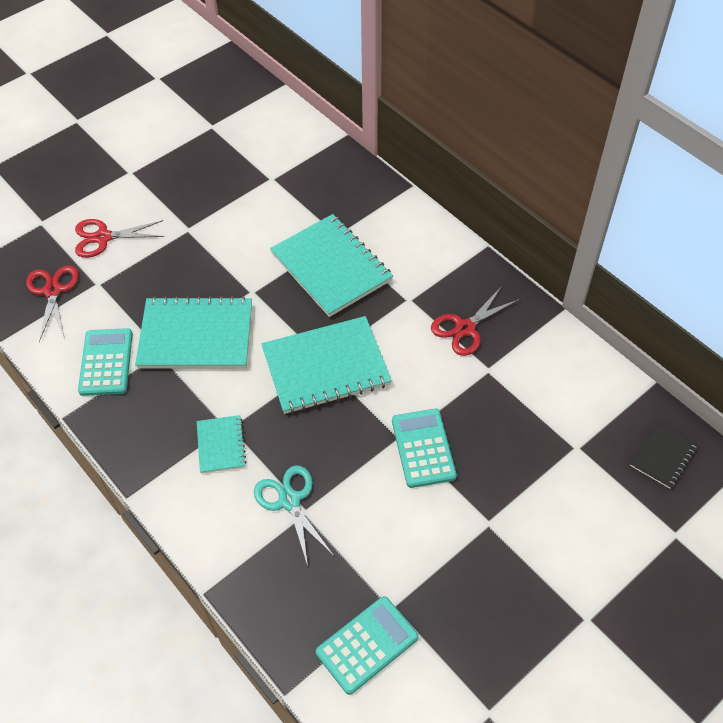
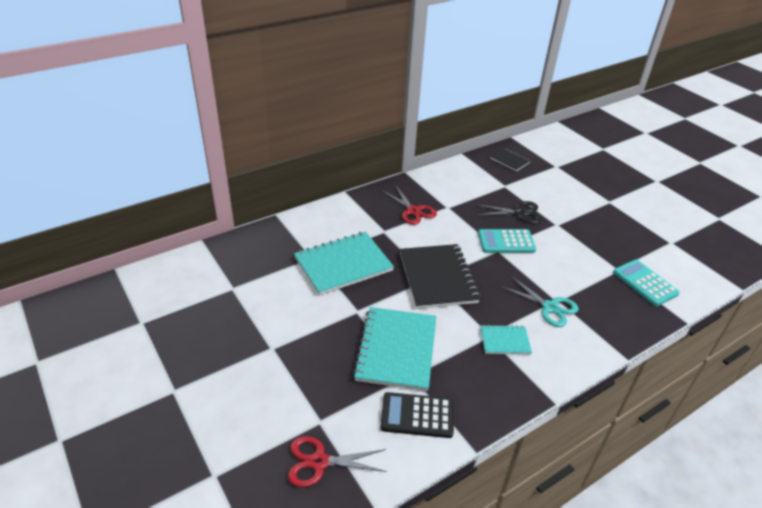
camera: 85 degrees left, 15 degrees down
red scissors [75,219,164,258] -> none
turquoise calculator [78,328,133,396] -> black calculator [380,392,454,438]
turquoise scissors [254,466,334,566] -> turquoise scissors turned 120 degrees counterclockwise [501,277,578,327]
turquoise notebook [261,316,392,414] -> black notebook [400,244,480,309]
none -> black scissors [476,201,541,224]

